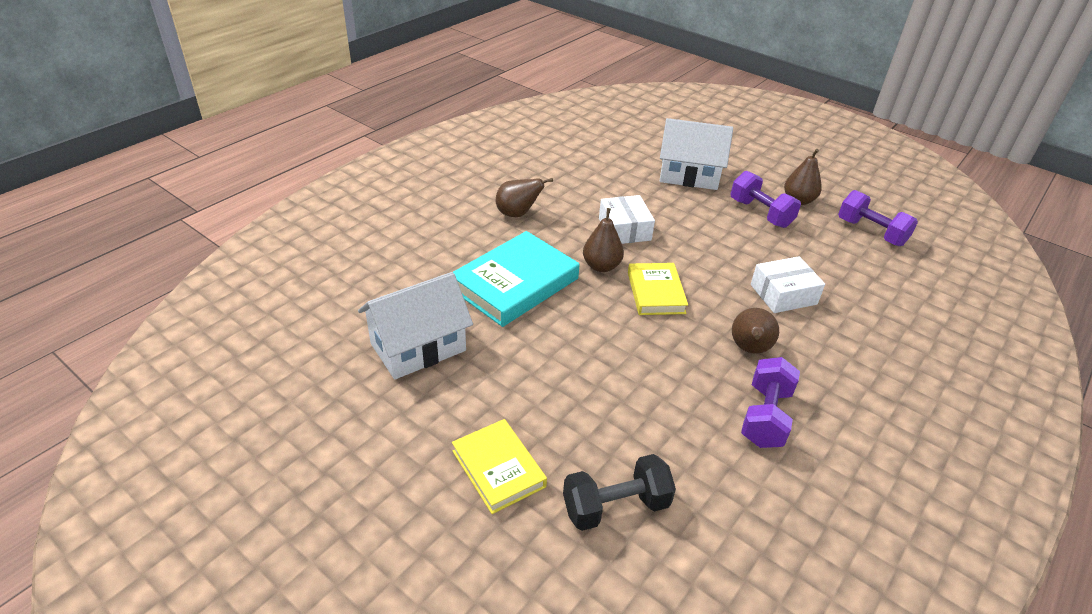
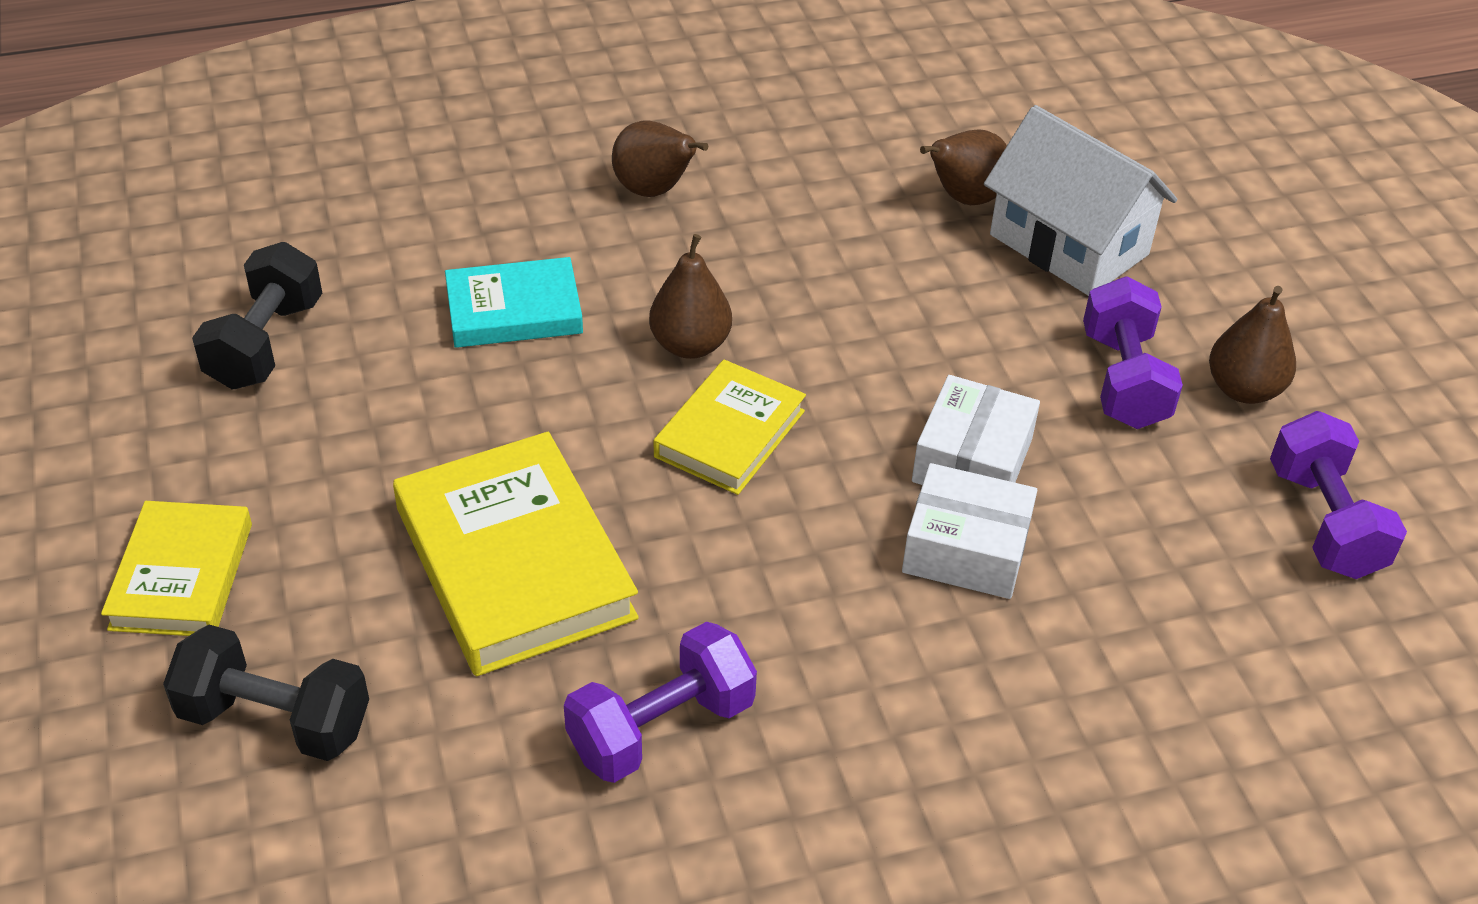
camera: 35 degrees right, 5 degrees up
white house [358,272,473,379] -> black dumbbell [192,242,322,389]
turquoise book [453,231,579,327] -> turquoise book [445,257,583,348], size x0.62
white box [599,195,655,244] -> white box moved to [912,375,1040,485]
brown pear [732,308,779,354] -> brown pear moved to [920,129,1007,205]
none -> yellow book [393,432,639,676]

